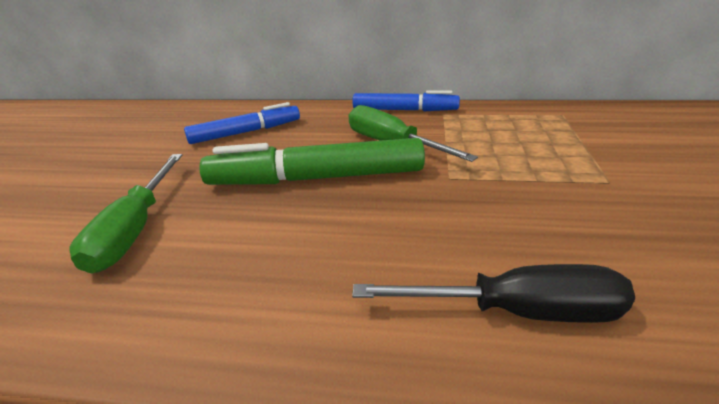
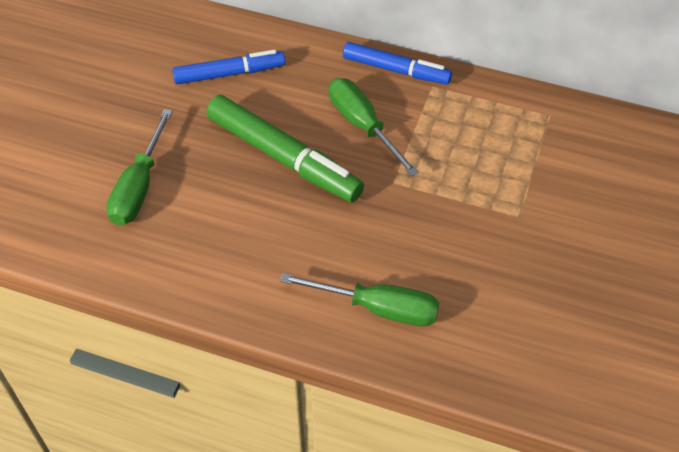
camera: 10 degrees right, 20 degrees up
green marker [199,138,425,185] -> green marker turned 150 degrees counterclockwise [206,95,364,203]
black screwdriver [352,264,635,323] -> green screwdriver [280,273,439,326]

